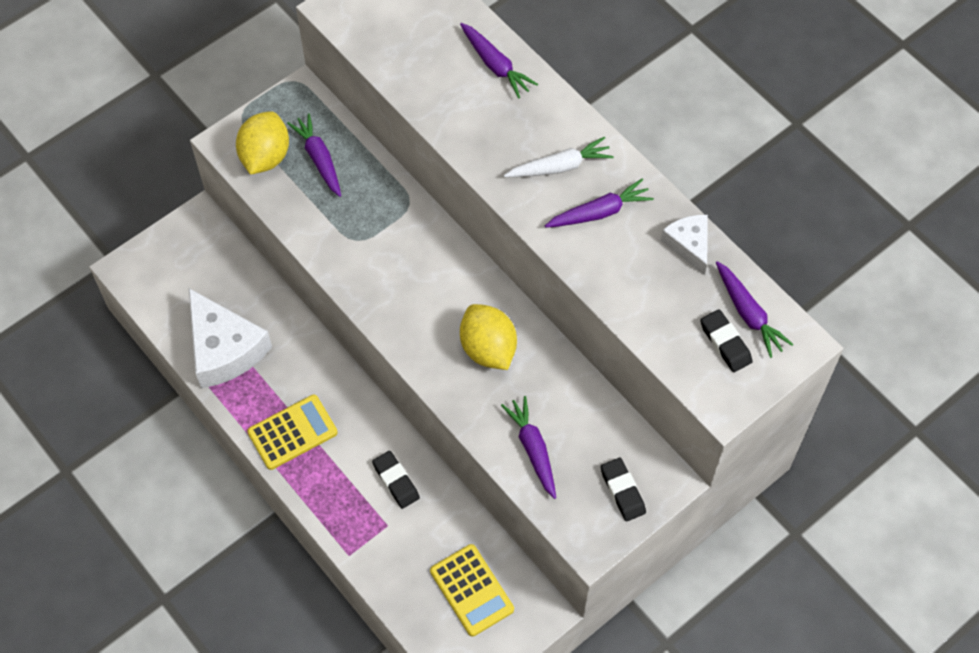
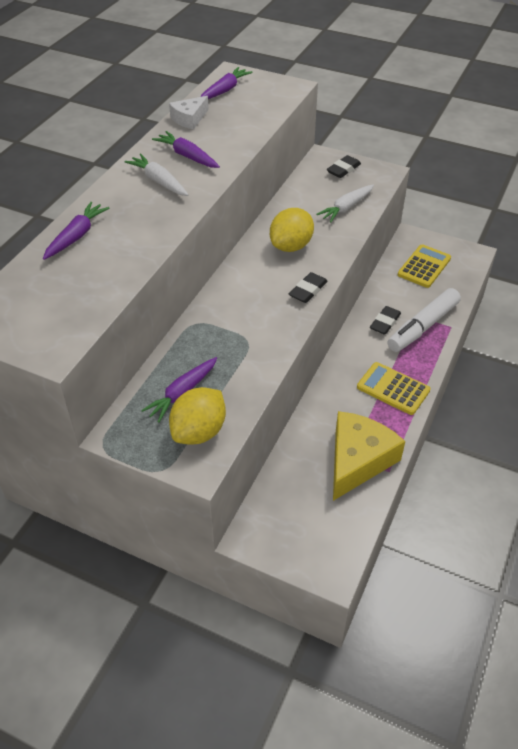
camera: 115 degrees left, 15 degrees down
white cheese [189,288,272,389] -> yellow cheese [333,411,405,501]
yellow lemon [236,111,289,175] -> yellow lemon turned 45 degrees counterclockwise [169,387,226,445]
purple carrot [501,396,556,499] -> white carrot [316,185,374,223]
black eraser [700,309,753,372] -> black eraser moved to [289,272,328,303]
none -> white marker [388,288,461,352]

